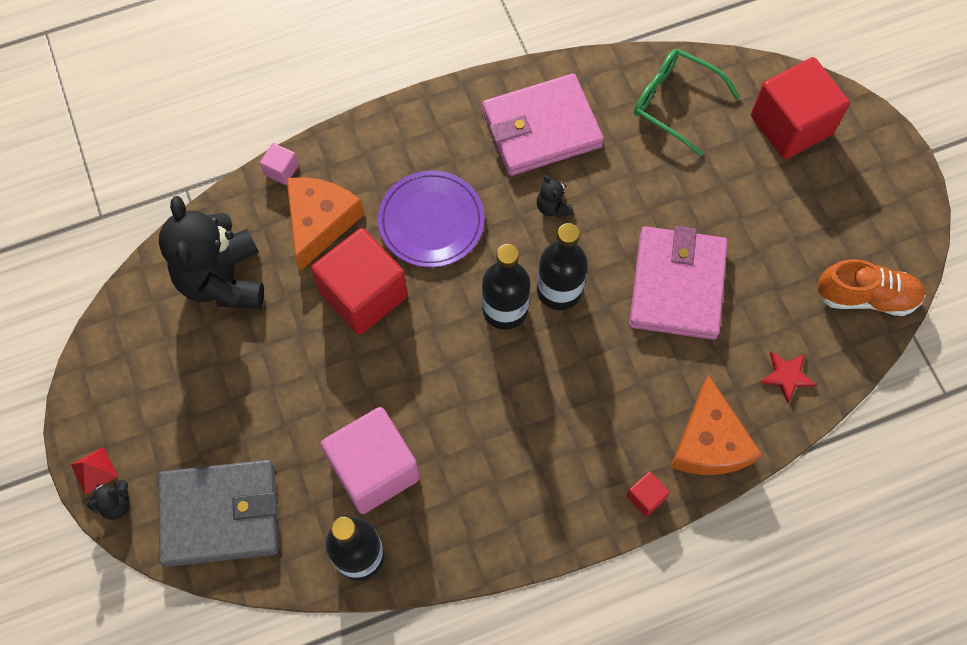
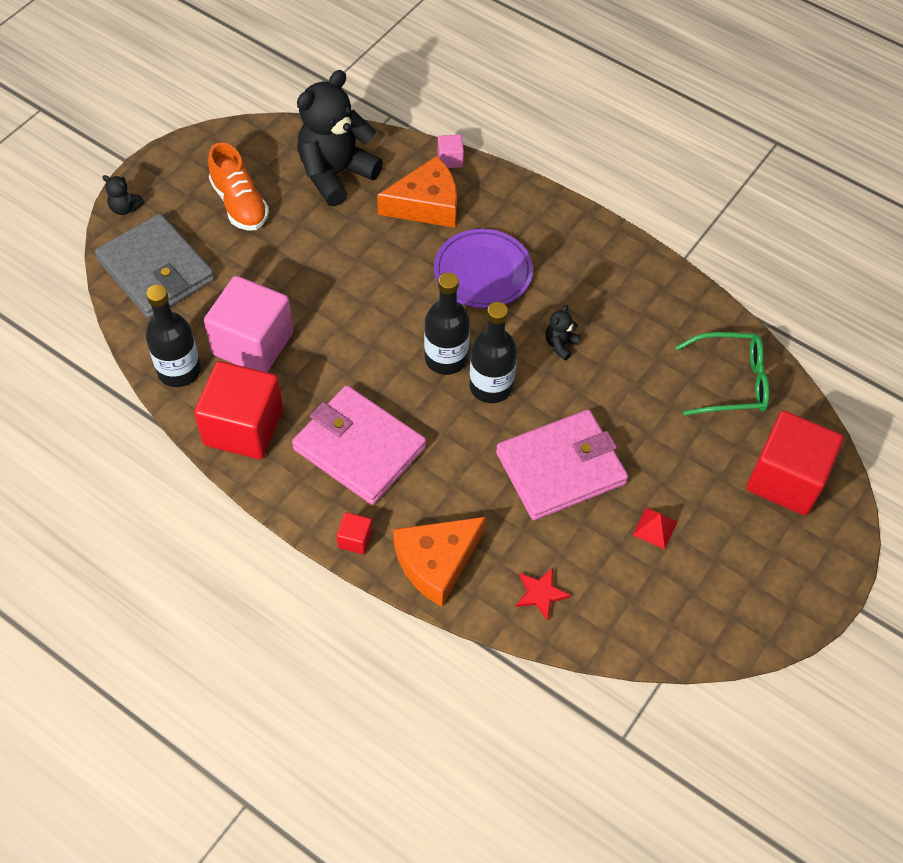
camera: 55 degrees right, 10 degrees down
red pyramid [71,447,118,495] -> red pyramid moved to [633,508,677,549]
red cube [311,228,408,335] -> red cube moved to [194,361,283,459]
pink wallet [482,73,604,176] -> pink wallet moved to [292,385,426,505]
green glasses [634,49,740,156] -> green glasses turned 90 degrees clockwise [676,332,770,416]
orange shoe [817,259,926,316] -> orange shoe moved to [208,142,269,231]

